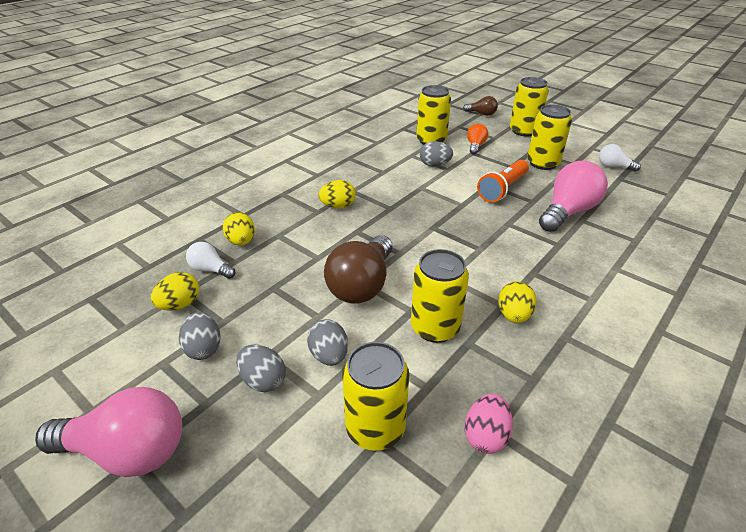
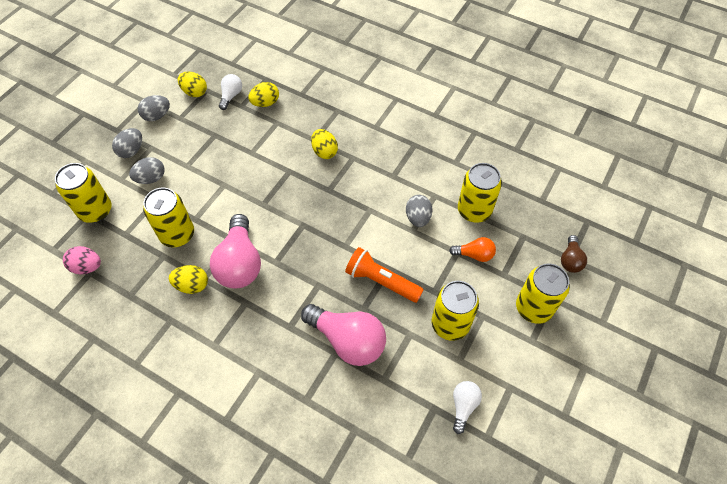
camera: 80 degrees right, 20 degrees up
pink light bulb [35,387,182,477] -> pink light bulb moved to [210,214,261,288]
brown light bulb [324,235,393,304] -> none

